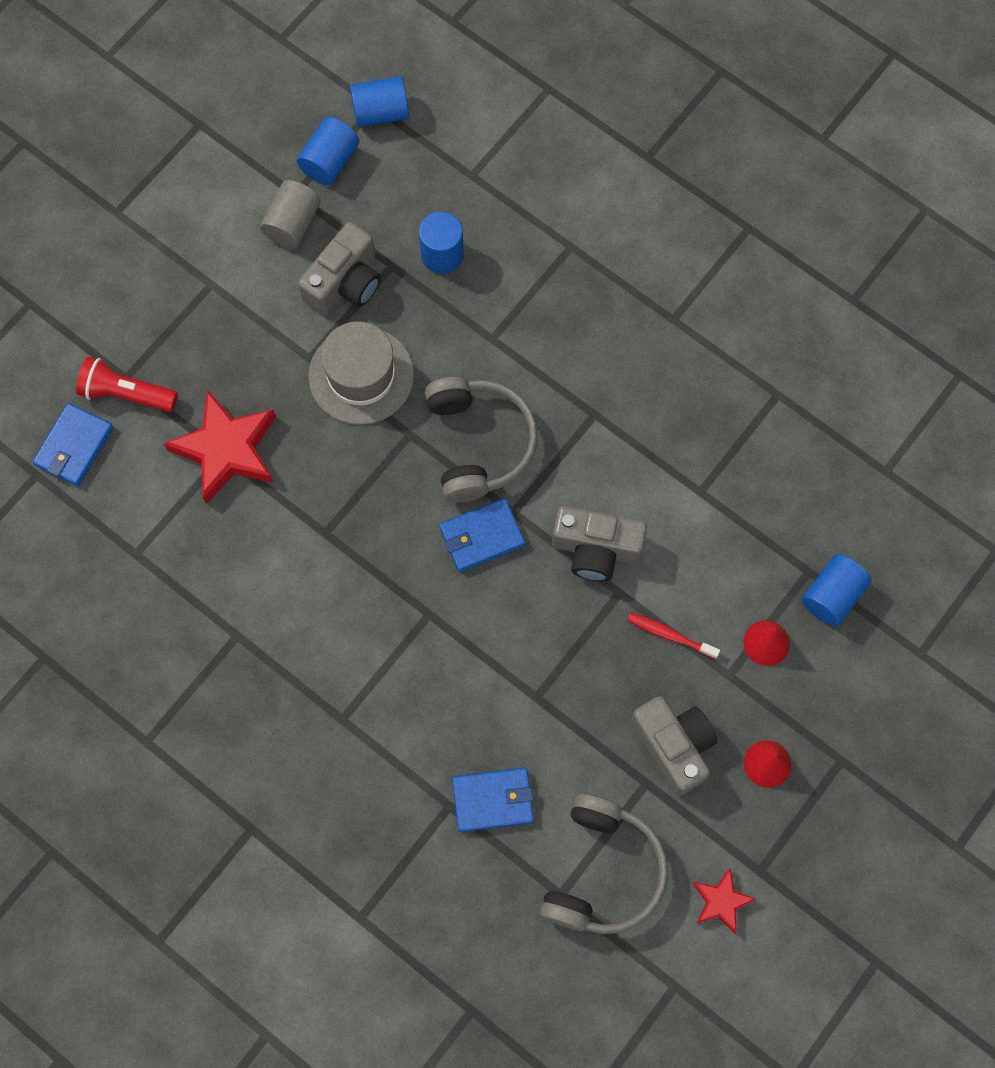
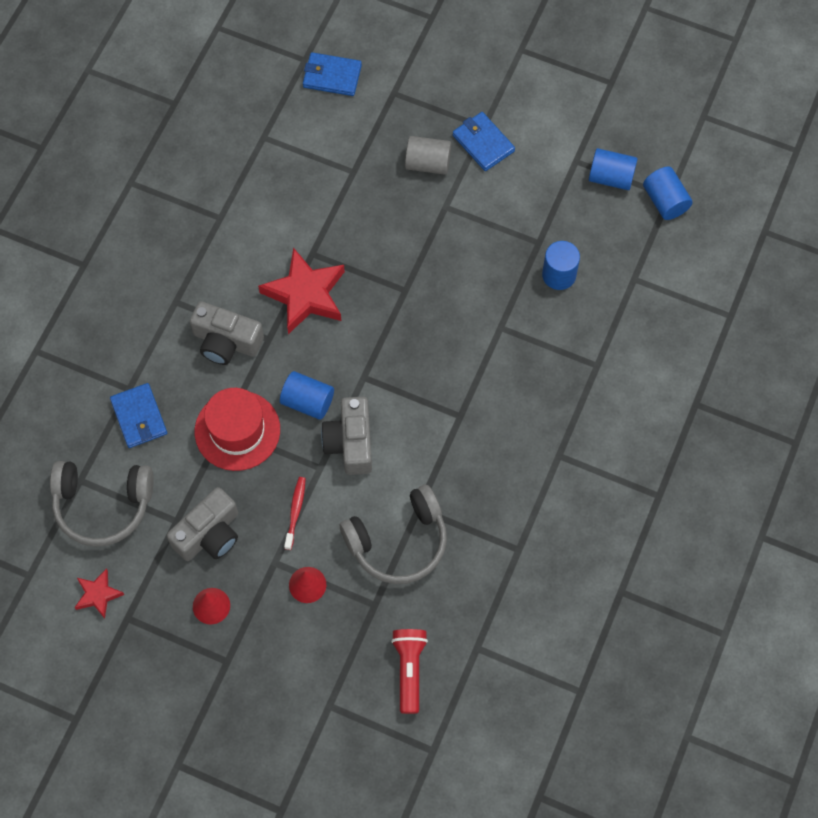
camera: 75 degrees right, 5 degrees down
red flashlight [76,357,178,412] -> red flashlight moved to [391,629,428,714]
red star [164,390,276,504] -> red star moved to [258,247,345,334]
grey cylinder [260,180,321,248] -> grey cylinder moved to [405,136,451,175]
grey camera [298,222,381,315] -> grey camera moved to [190,301,264,365]
grey hat [308,321,414,425] -> none
grey headphones [425,377,538,502] -> grey headphones moved to [340,485,447,584]
blue wallet [439,498,525,572] -> blue wallet moved to [452,112,515,171]
blue cylinder [802,554,872,626] -> blue cylinder moved to [280,371,334,420]
none -> red hat [195,388,280,471]

